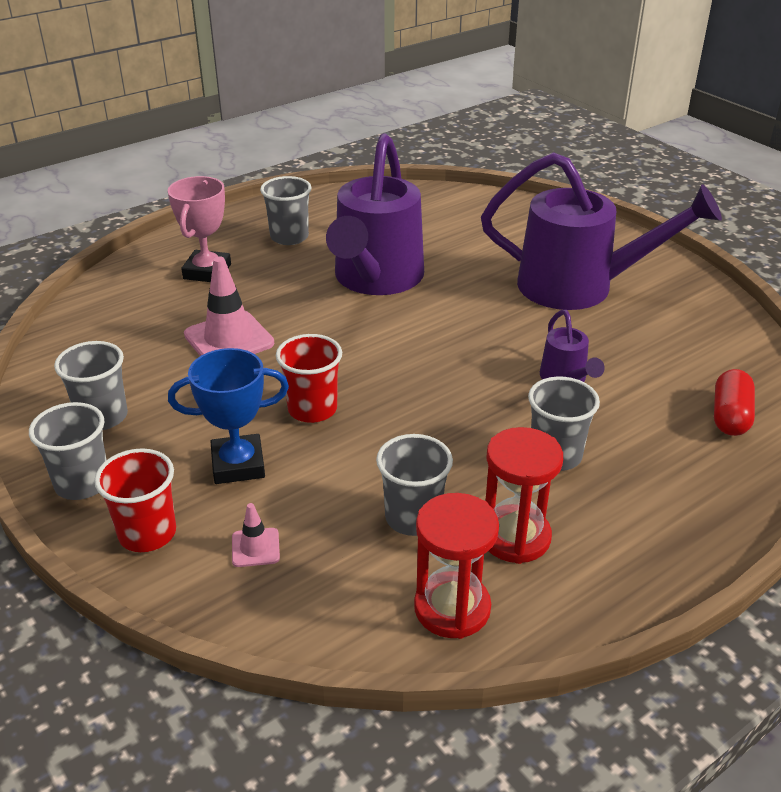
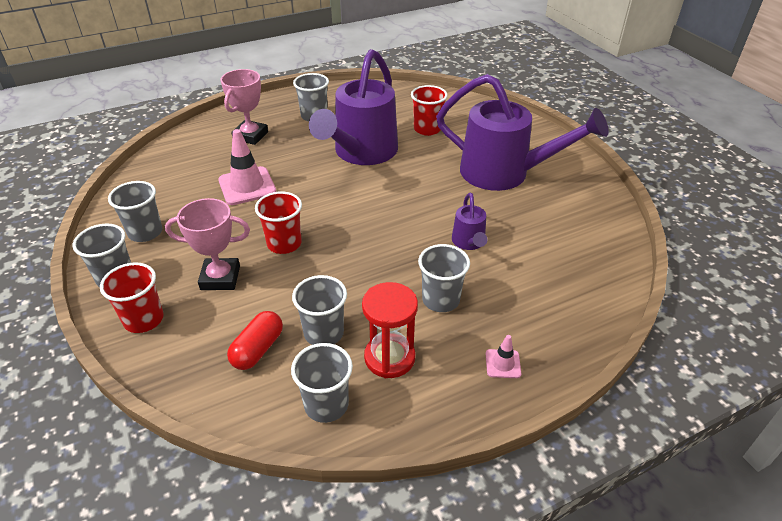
camera: 10 degrees right, 5 degrees up
blue trophy [168,348,289,484] -> pink trophy [165,198,250,290]
pink traffic cone [232,503,280,567] -> pink traffic cone moved to [486,335,521,378]
red hourglass [414,493,499,639] -> grey cup [291,343,353,423]
red capsule [714,369,755,436] -> red capsule moved to [227,311,283,370]
none -> red cup [411,85,448,136]

